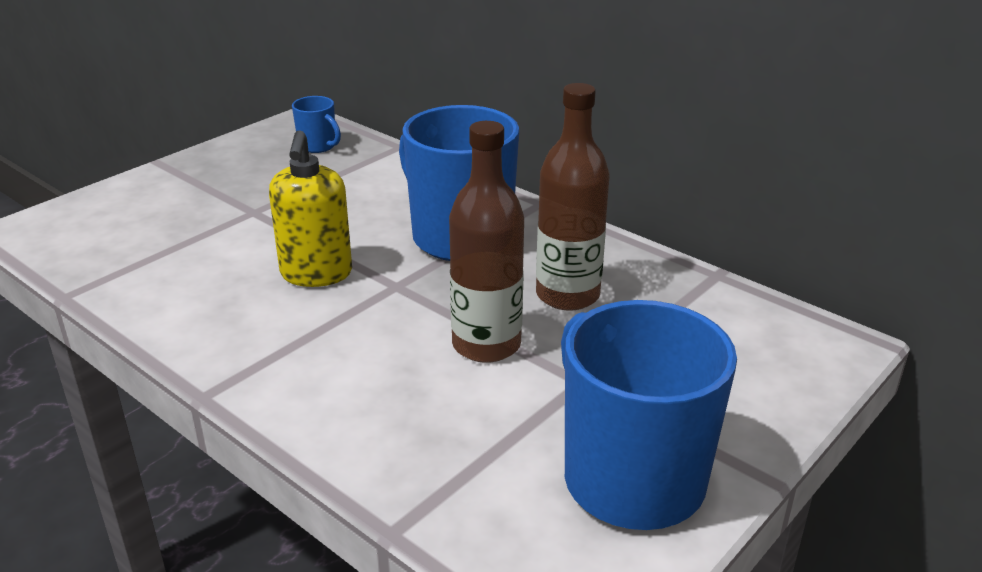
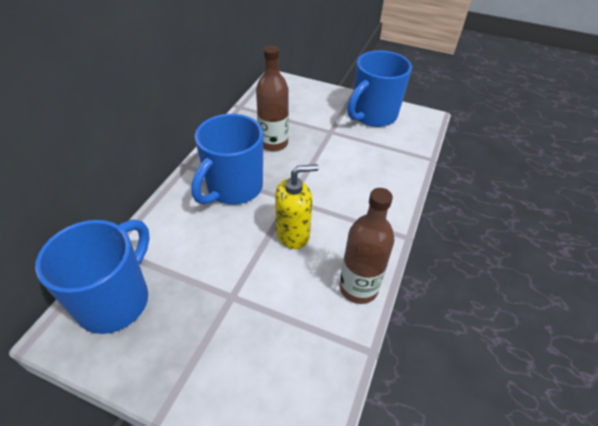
camera: 110 degrees left, 15 degrees up
blue mug [292,96,341,153] -> blue mug [35,219,150,334], size x2.25
brown bottle [449,121,524,363] -> brown bottle moved to [340,188,395,304]

